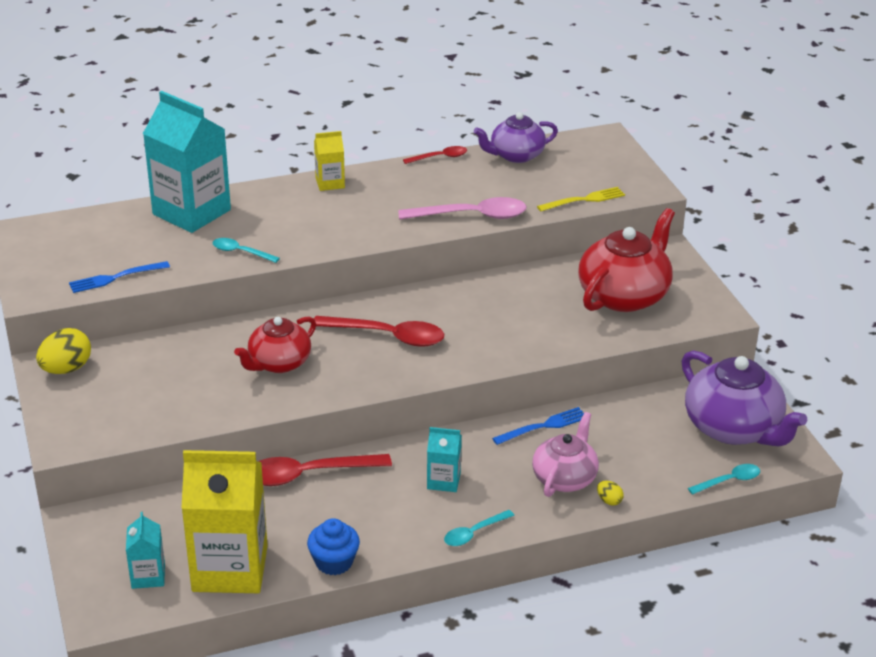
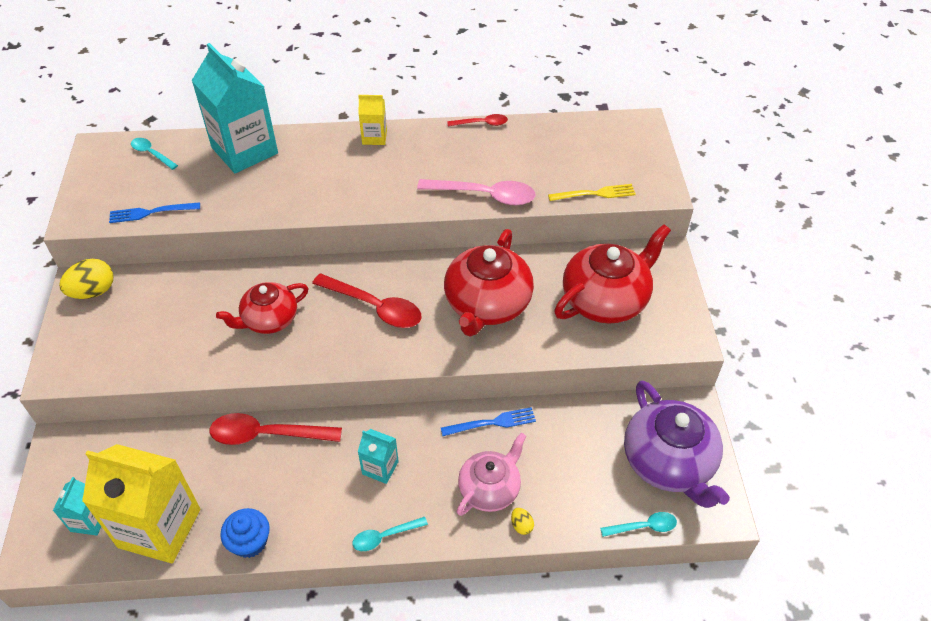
camera: 15 degrees right, 15 degrees up
turquoise spoon [213,238,280,263] -> turquoise spoon moved to [131,138,178,170]
purple teapot [474,112,558,163] -> none
none -> red teapot [444,229,534,337]

